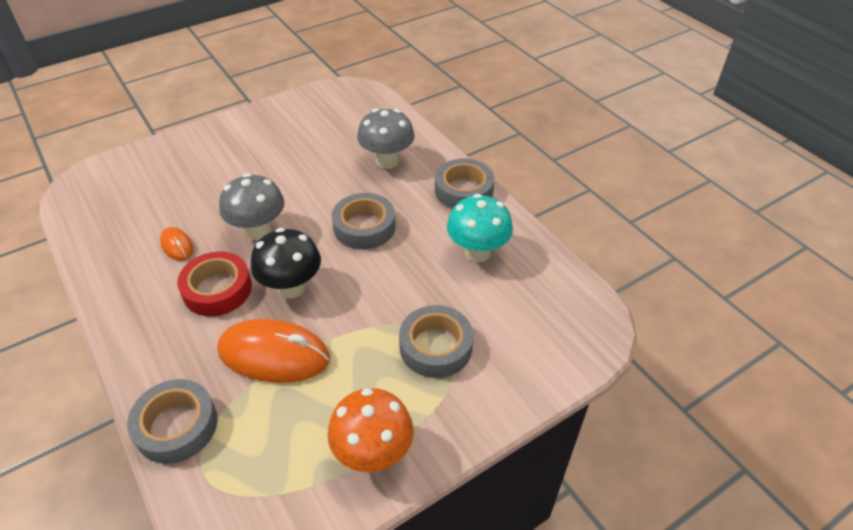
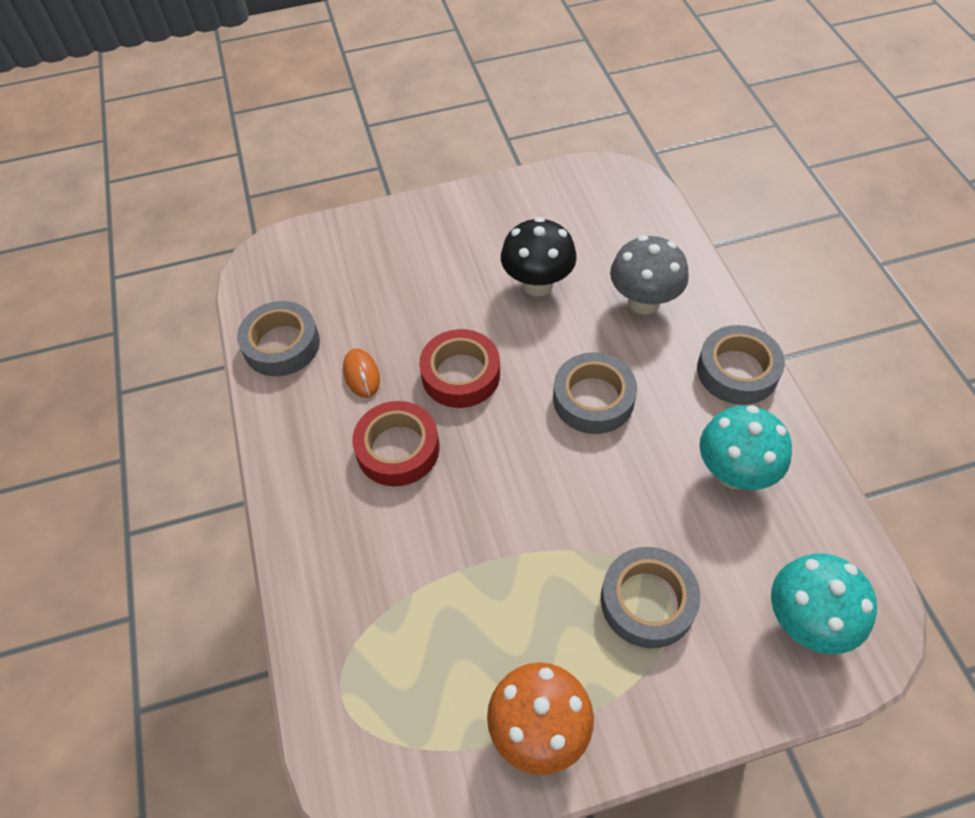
camera: 20 degrees right, 10 degrees up
grey tape [127,379,218,464] -> grey tape moved to [237,301,320,376]
orange mouse [217,319,330,383] -> none
grey mushroom [219,173,284,240] -> red tape [419,329,500,408]
black mushroom [251,228,321,299] -> black mushroom moved to [501,217,577,296]
none -> turquoise mushroom [771,554,877,654]

